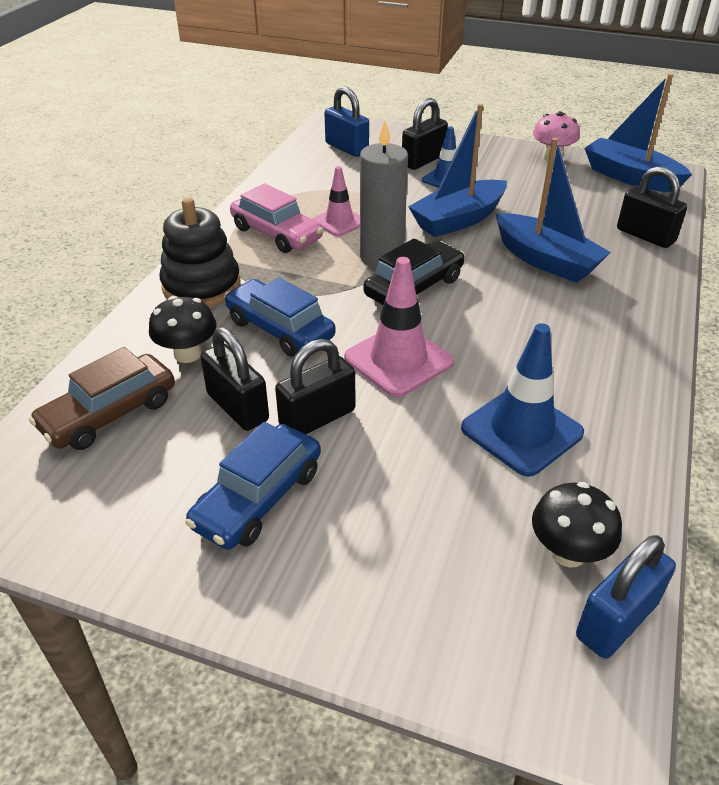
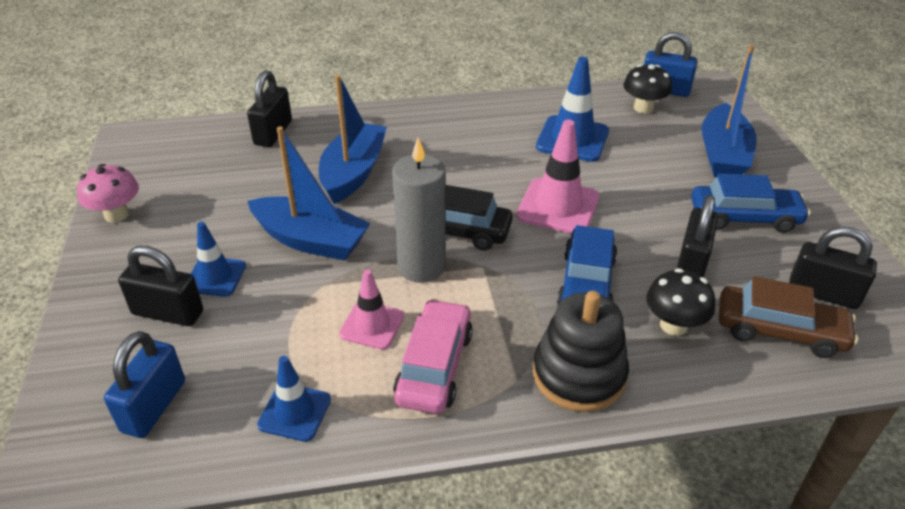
camera: 120 degrees left, 0 degrees up
black padlock [275,339,355,434] -> black padlock moved to [789,226,877,309]
blue boat [585,74,692,192] -> blue boat moved to [701,45,757,177]
none -> blue traffic cone [257,356,331,442]

